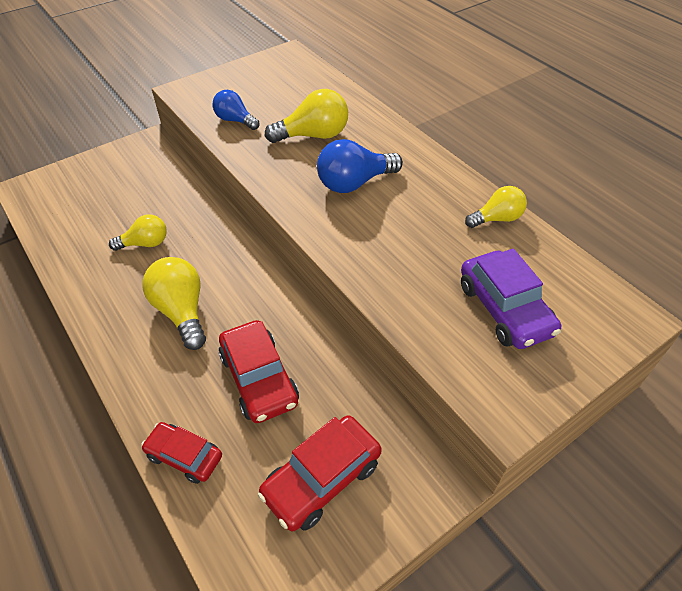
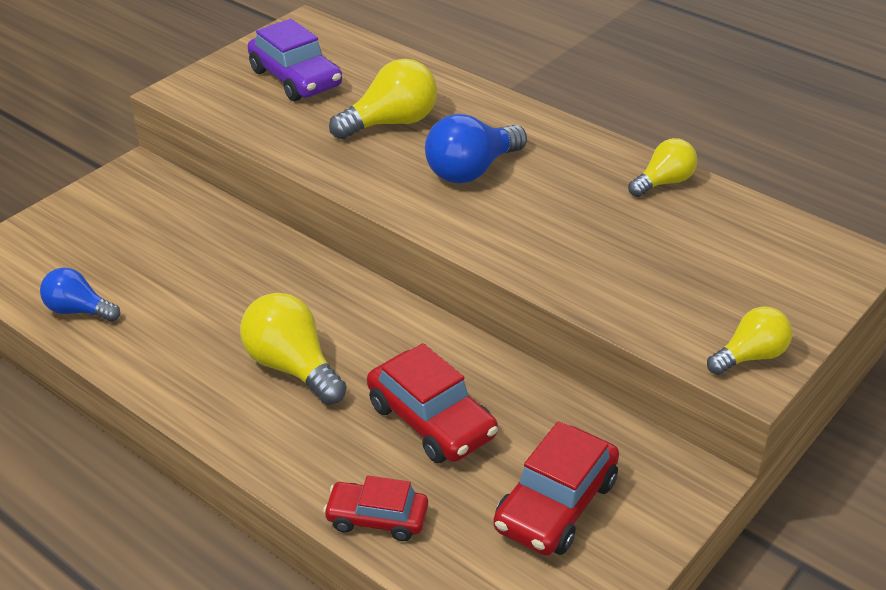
camera: 15 degrees left, 10 degrees down
yellow light bulb [109,214,167,251] -> yellow light bulb moved to [707,306,792,375]
blue light bulb [213,90,259,130] -> blue light bulb moved to [40,268,120,322]
purple car [461,249,561,349] -> purple car moved to [248,19,342,101]

